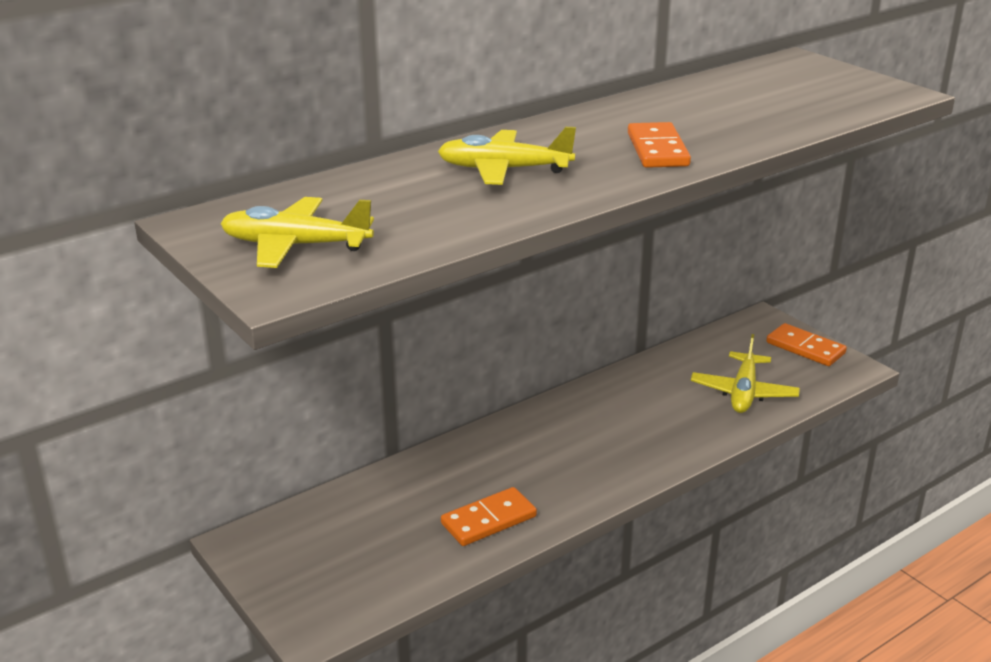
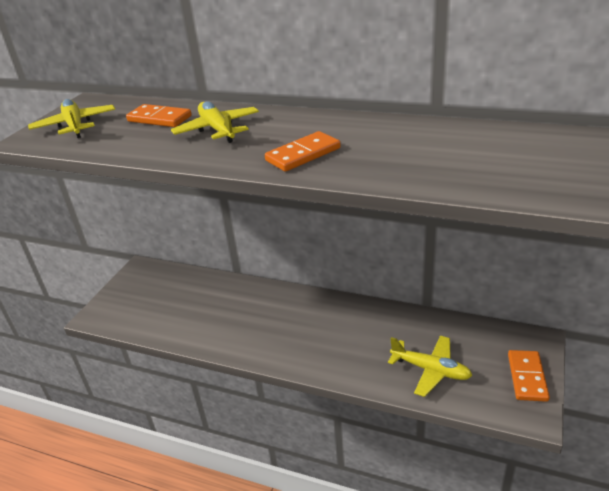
camera: 60 degrees right, 5 degrees up
orange domino [441,487,537,546] -> orange domino moved to [126,104,192,127]
yellow plane [691,334,800,413] -> yellow plane turned 135 degrees counterclockwise [388,336,472,397]

